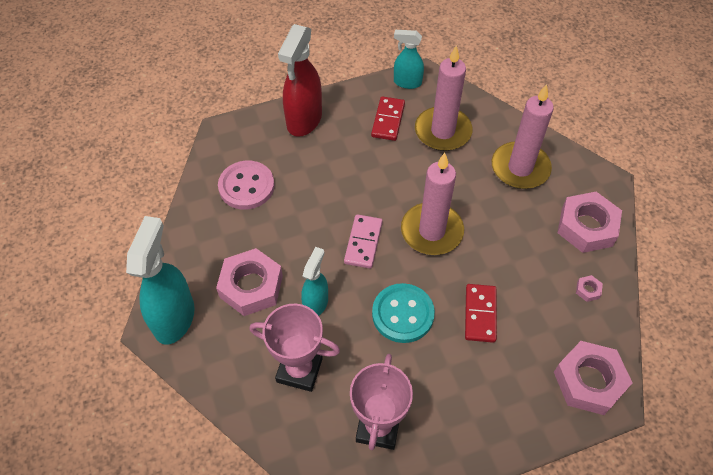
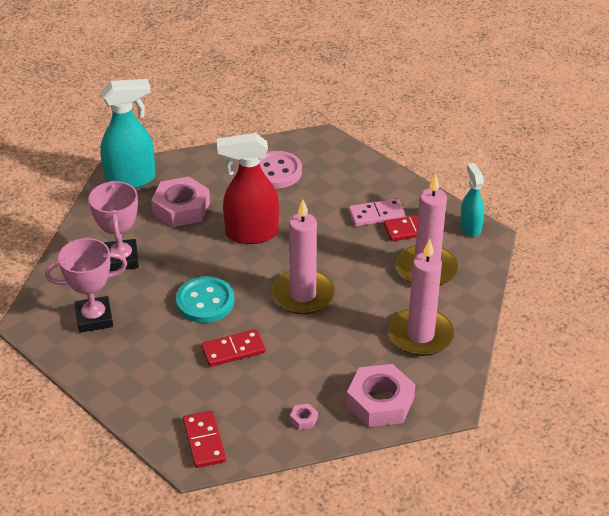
camera: 65 degrees right, 15 degrees down
red spray bottle [278,24,322,137] -> red spray bottle moved to [217,133,279,244]
turquoise spray bottle [301,247,328,316] -> none
pink domino [344,214,383,269] -> pink domino moved to [349,199,406,226]
pink nut [554,341,632,415] -> red domino [183,411,226,468]

